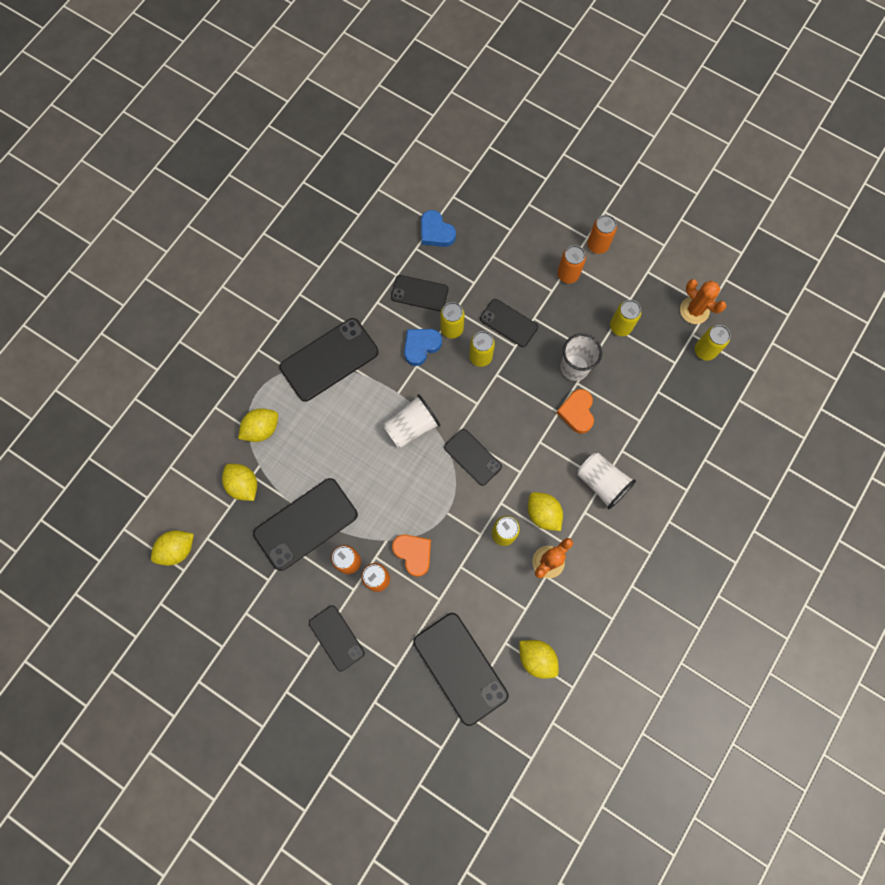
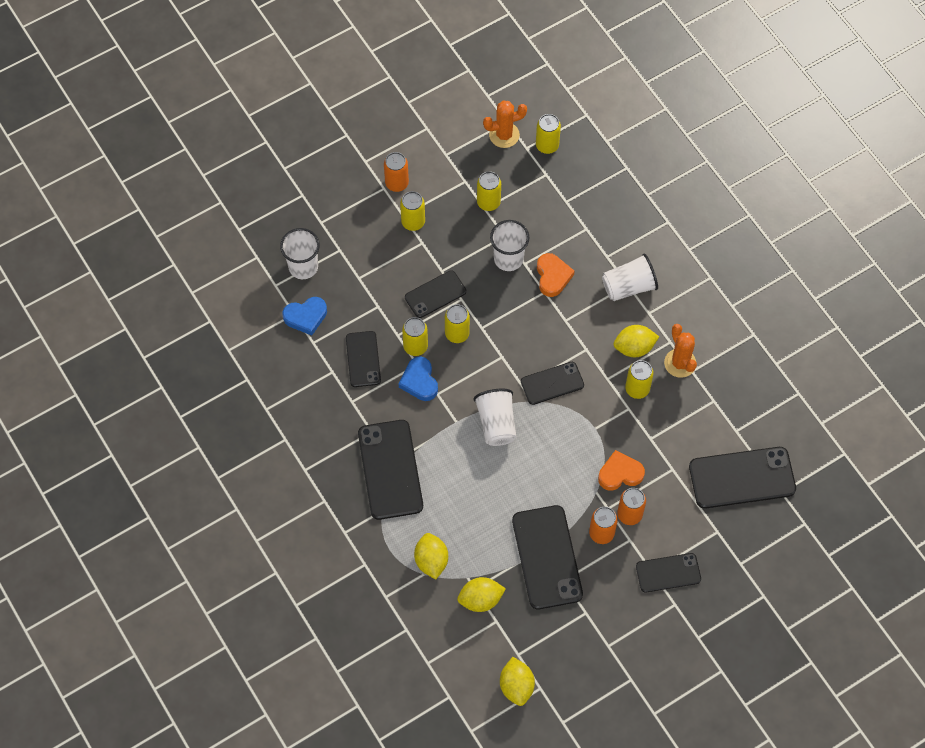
camera: 65 degrees left, 10 degrees down
black phone [391,275,448,311] -> black phone turned 45 degrees counterclockwise [346,331,381,387]
yellow lemon [519,640,559,679] -> none
orange heart [556,389,594,434] -> orange heart turned 120 degrees counterclockwise [537,253,575,297]
orange can [557,245,586,283] -> yellow can [400,191,425,231]
none -> white cup [280,228,320,279]

